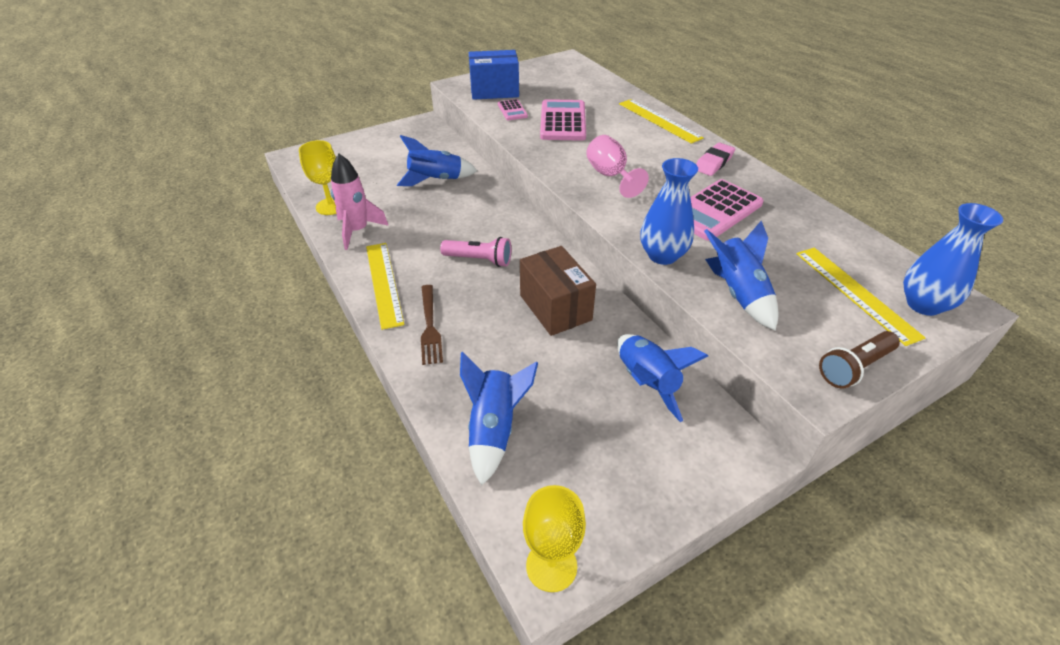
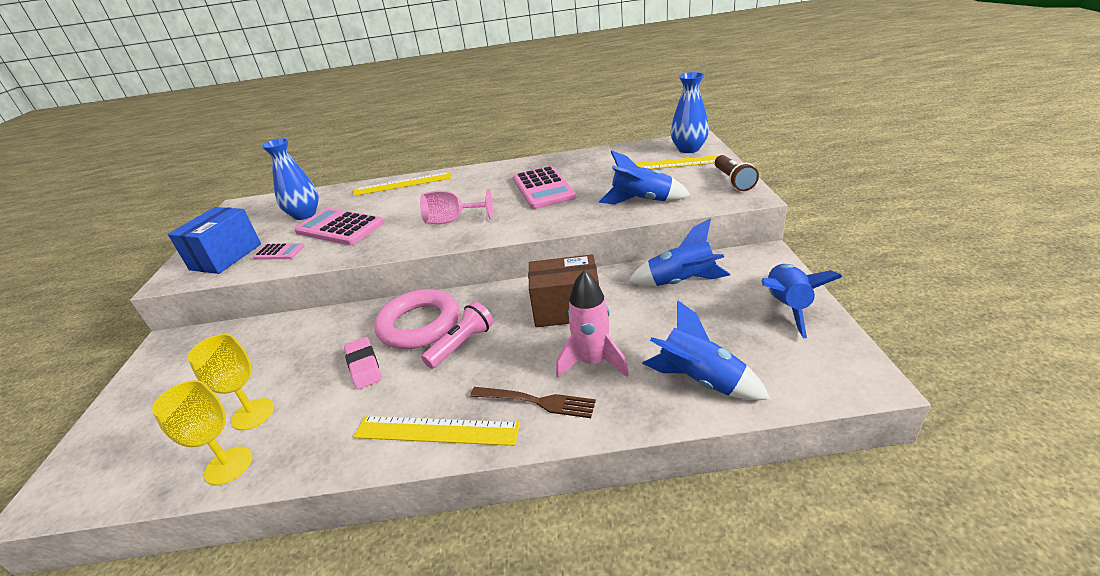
camera: 60 degrees left, 10 degrees down
pink rocket [331,154,389,250] -> pink rocket moved to [556,270,629,378]
blue rocket [397,135,477,186] -> blue rocket moved to [762,264,842,338]
yellow goblet [523,485,586,592] -> yellow goblet moved to [188,334,274,430]
blue vase [640,158,698,265] -> blue vase moved to [261,138,319,220]
pink eraser [696,143,735,176] -> pink eraser moved to [344,337,382,389]
none -> pink ring [374,289,459,349]

